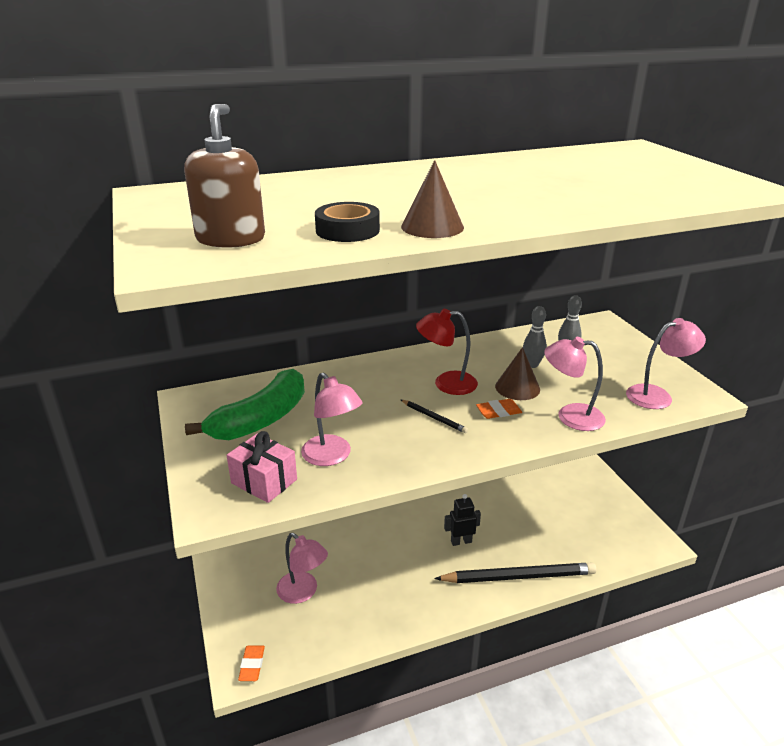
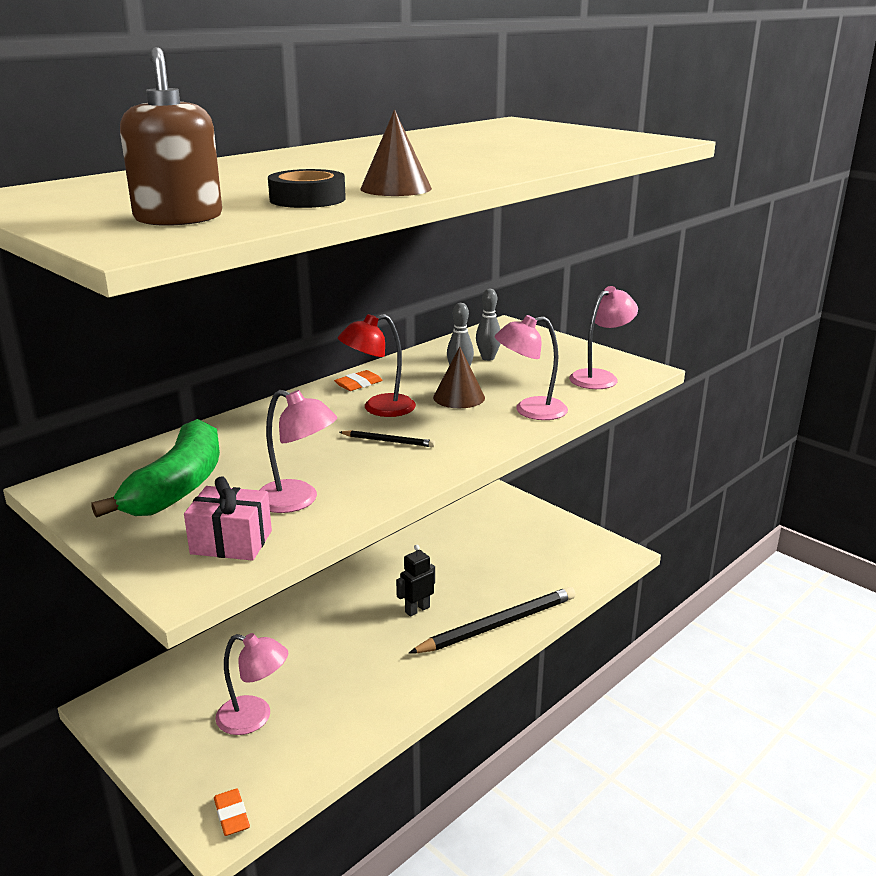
camera: 25 degrees left, 5 degrees down
orange eraser [476,399,522,419] -> orange eraser moved to [334,370,383,391]

